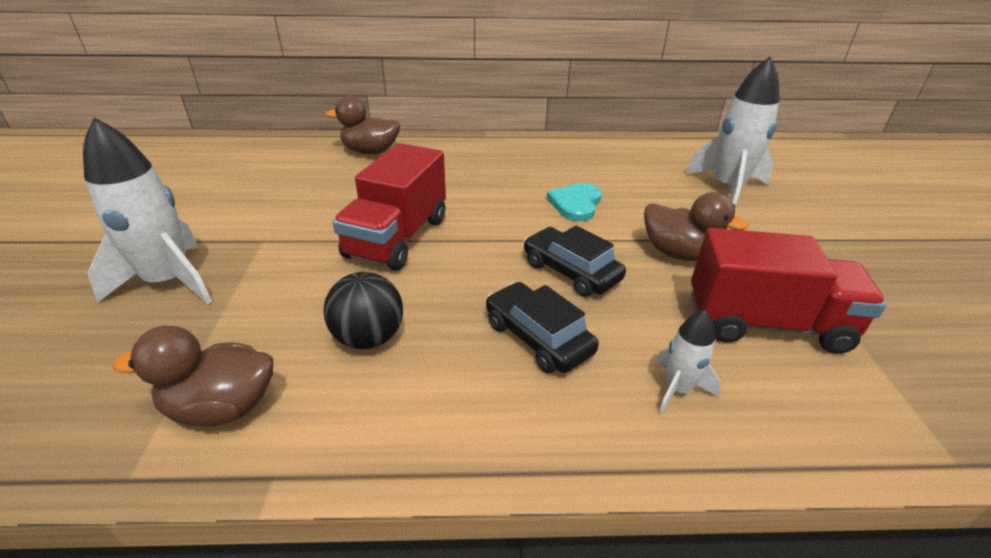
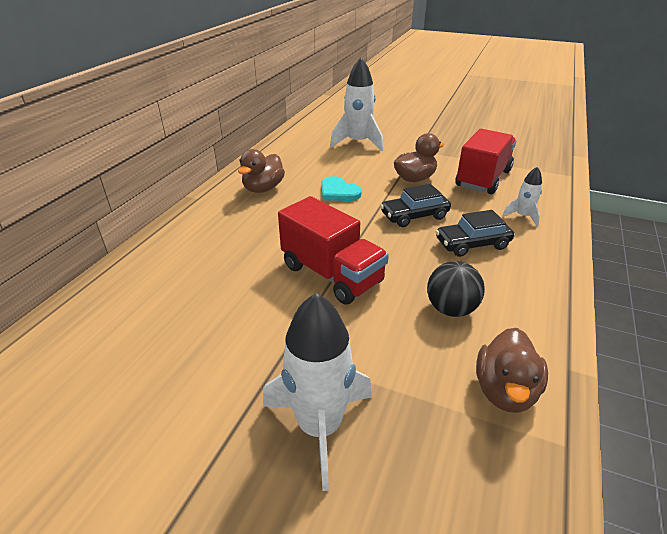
camera: 65 degrees left, 0 degrees up
brown duck [325,96,400,154] -> brown duck moved to [238,149,285,193]

